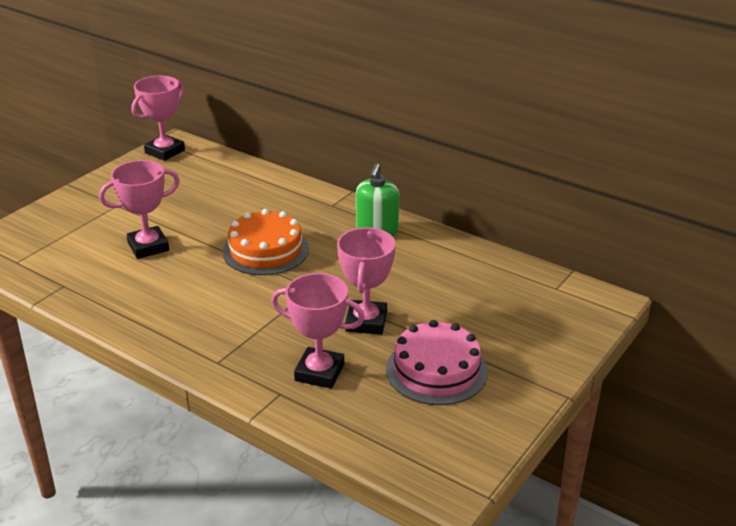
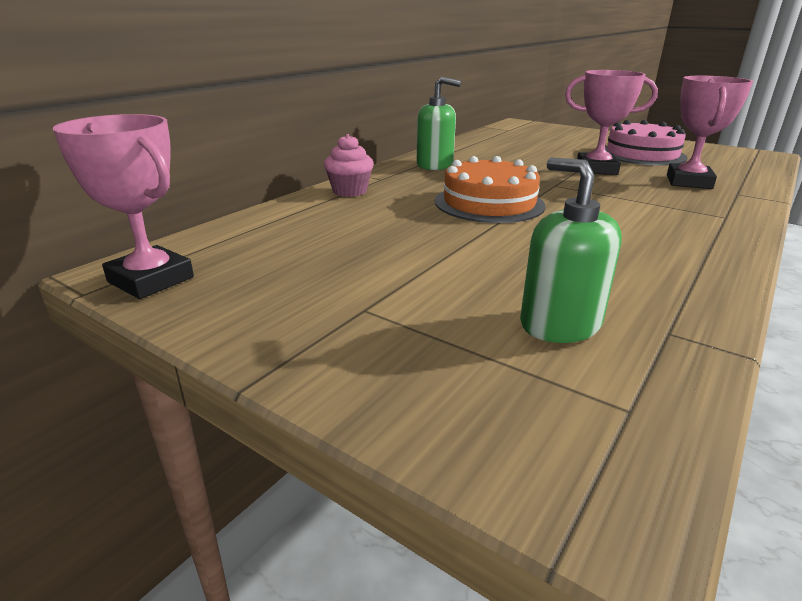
camera: 90 degrees left, 5 degrees down
pink trophy [99,160,180,259] -> none
none -> pink cupcake [324,134,374,197]
none -> green soap dispenser [520,157,622,343]

